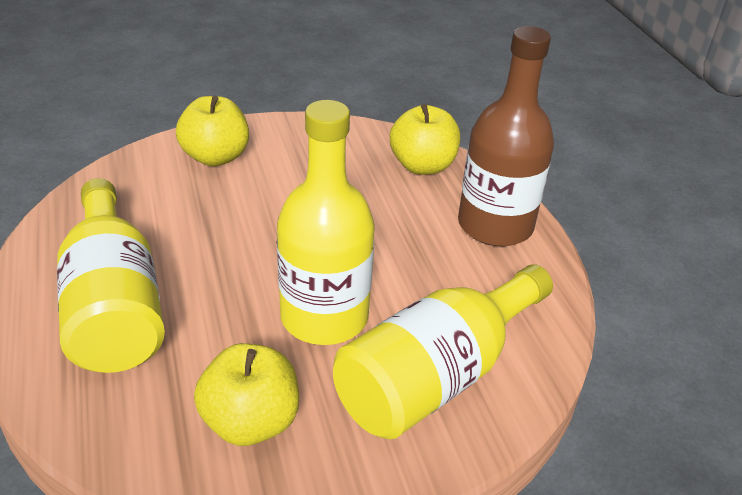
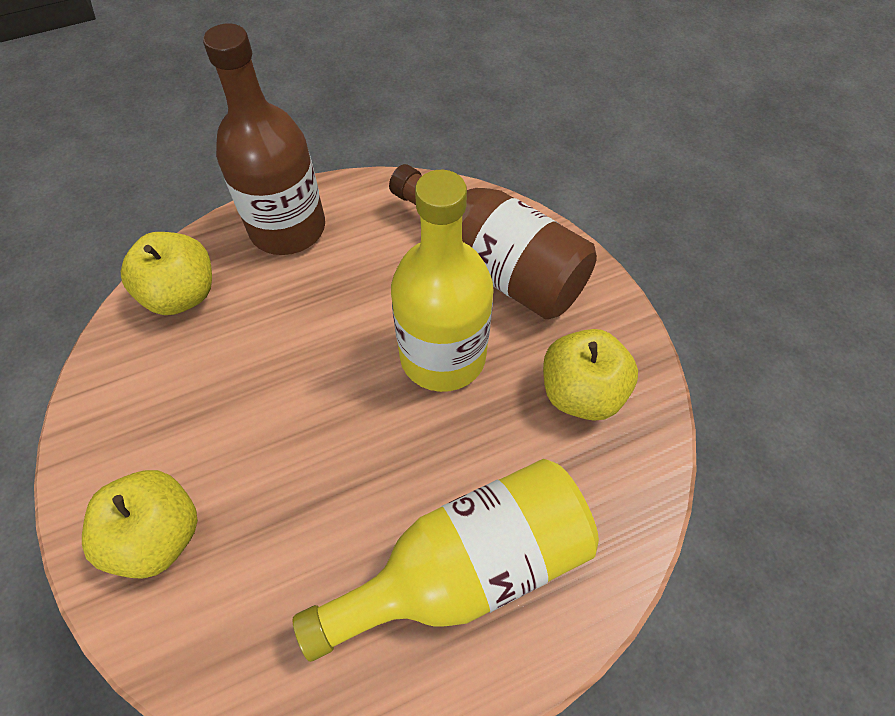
camera: 95 degrees left, 20 degrees up
yellow bottle [333,264,553,439] -> brown bottle [389,164,597,319]

